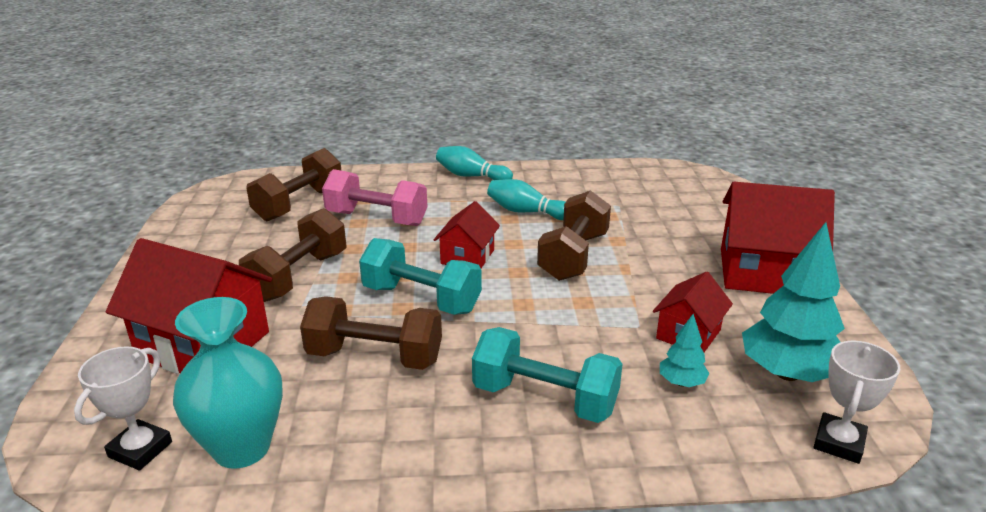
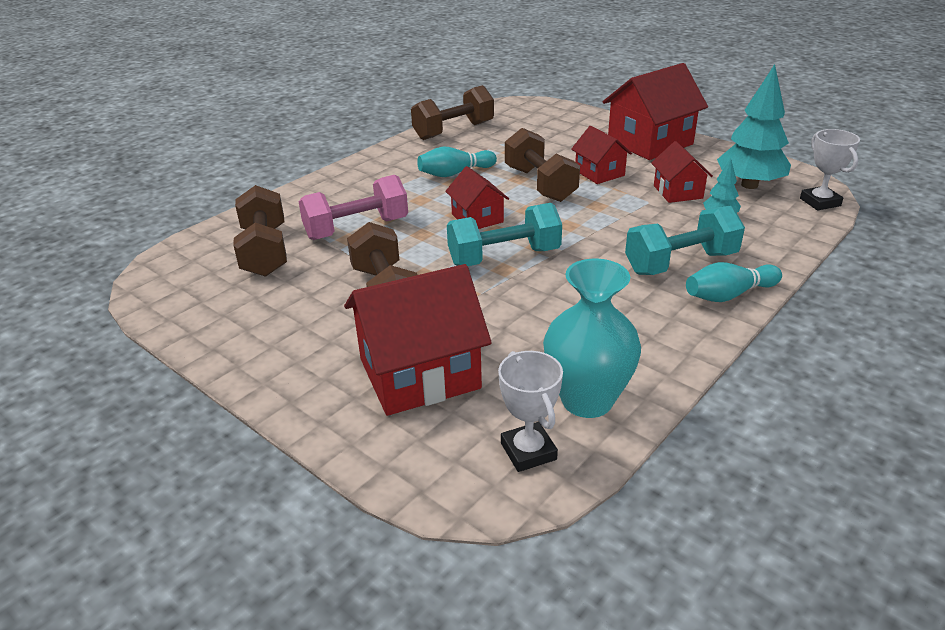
camera: 45 degrees left, 5 degrees up
brown dumbbell [300,296,442,370] -> brown dumbbell moved to [411,85,494,140]
turquoise bowling pin [436,146,513,180] -> turquoise bowling pin moved to [686,262,782,302]
none -> red house [571,126,632,184]

